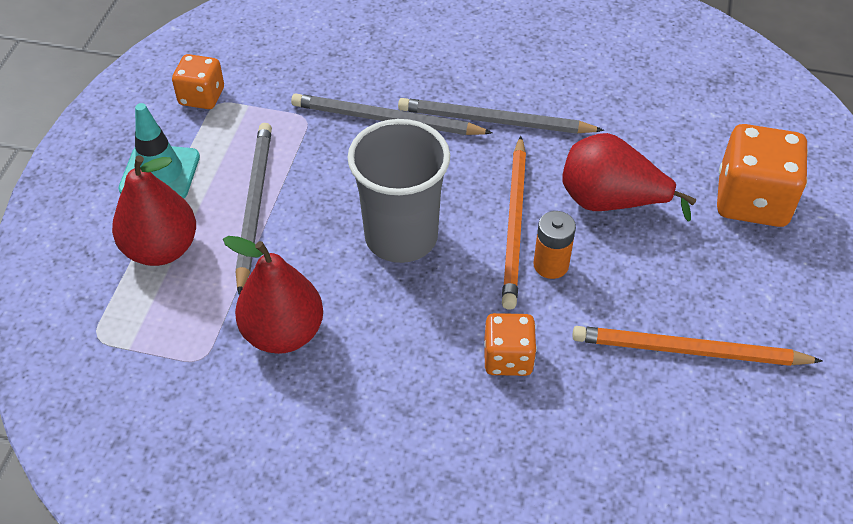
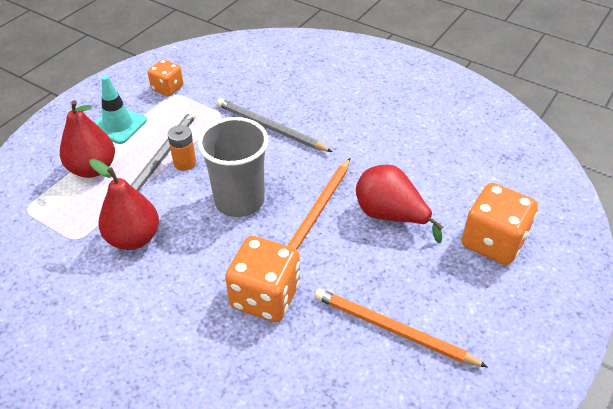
camera: 20 degrees right, 5 degrees down
grey pencil [398,98,604,134] -> none
orange dice [484,313,537,376] -> orange dice [225,236,300,322], size x1.69
orange battery [533,211,576,279] -> orange battery moved to [168,125,196,171]

